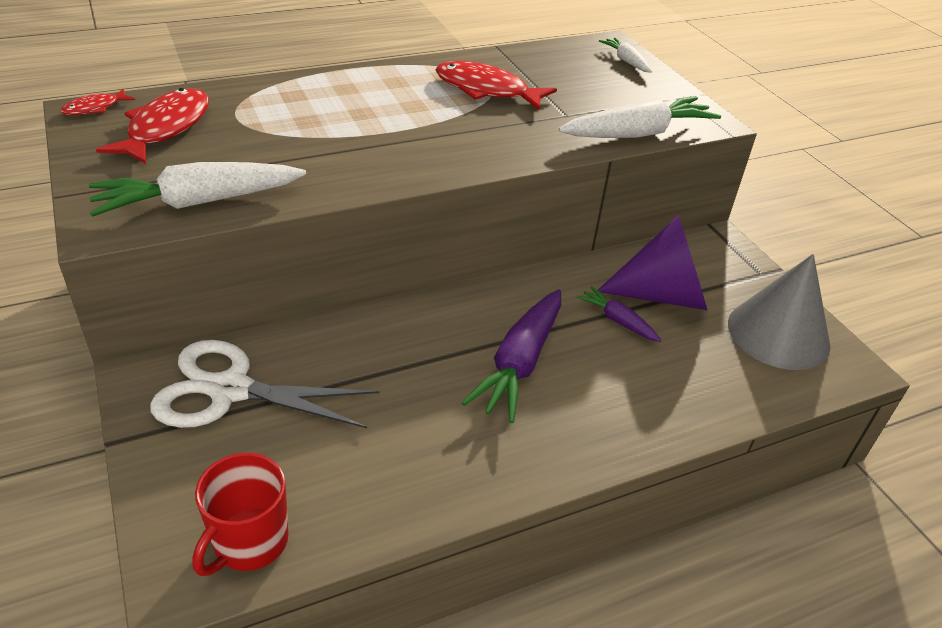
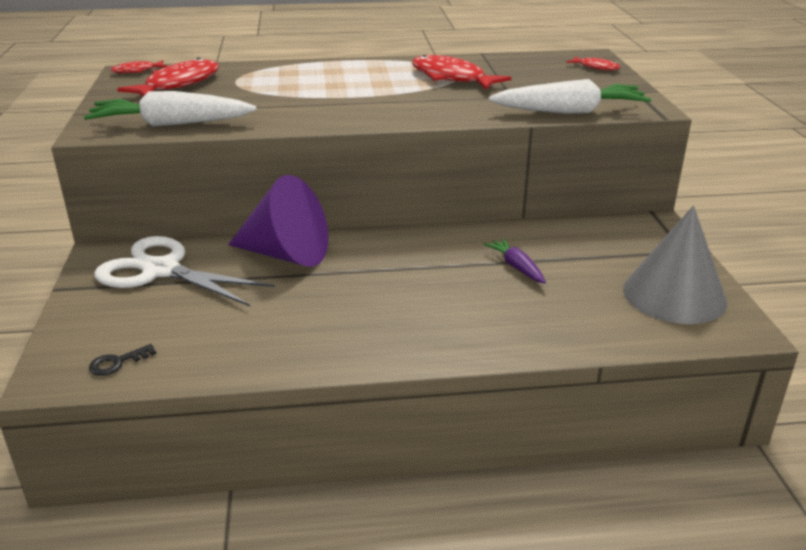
camera: 20 degrees right, 10 degrees down
red mug [192,453,289,576] -> black key [89,344,156,376]
purple carrot [462,290,561,423] -> none
purple cone [598,215,707,310] -> purple cone moved to [228,175,328,267]
white carrot [599,37,652,73] -> red fish [566,56,621,70]

